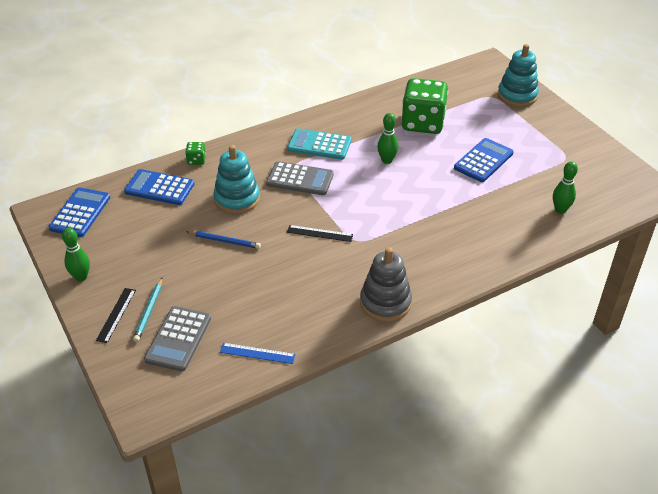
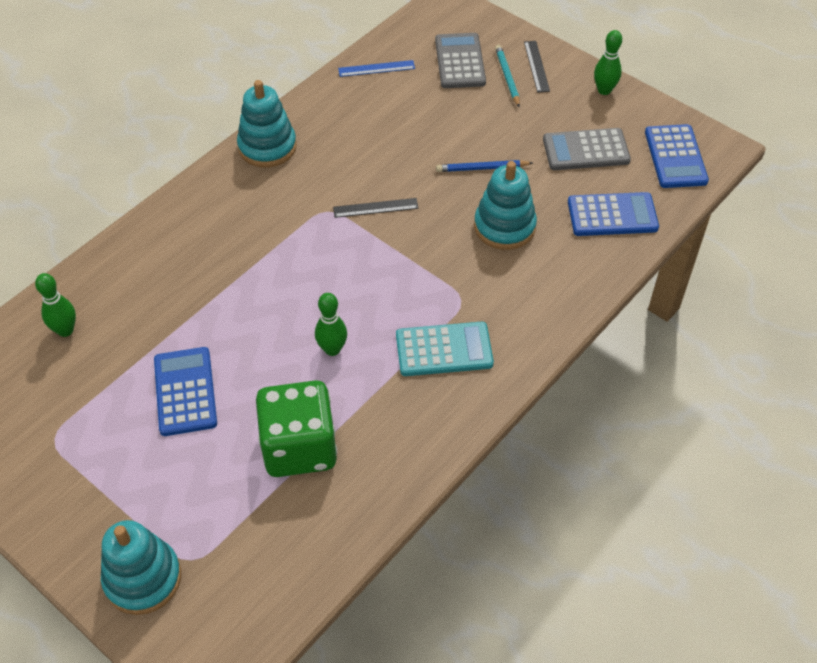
camera: 160 degrees right, 10 degrees up
green dice [185,142,206,165] -> none
grey calculator [266,161,334,195] -> grey calculator moved to [543,128,631,170]
grey stacking toy [360,248,412,322] -> turquoise stacking toy [237,80,296,168]
blue calculator [454,138,514,182] -> blue calculator turned 150 degrees clockwise [154,347,217,436]

